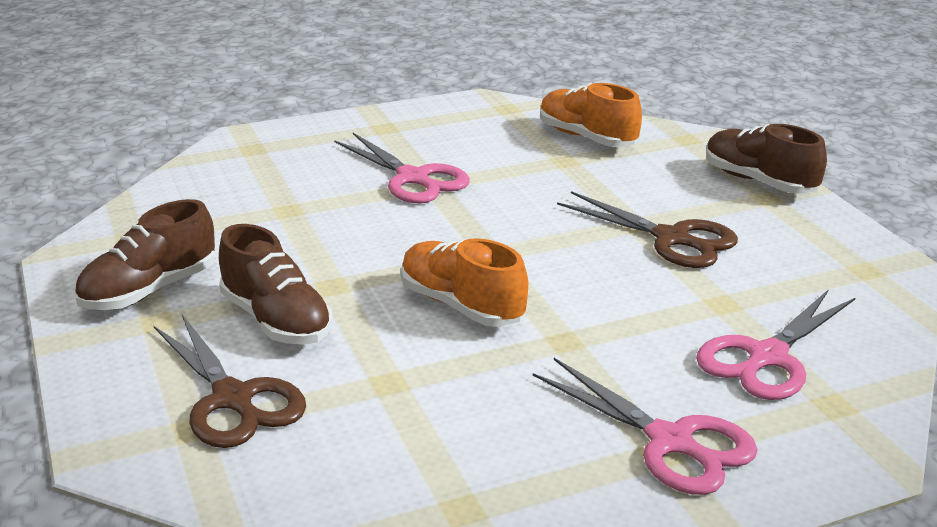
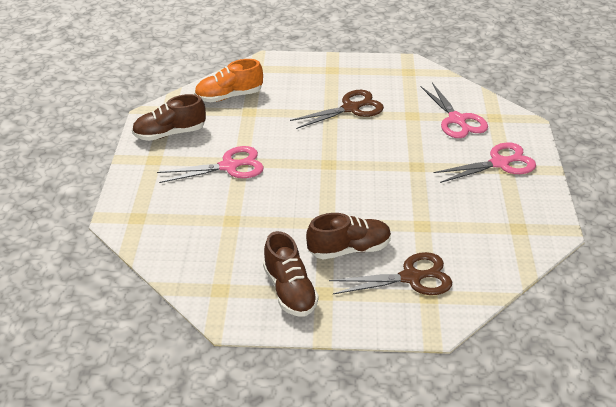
camera: 65 degrees left, 10 degrees up
orange shoe [401,238,528,327] -> none
brown shoe [706,124,827,194] -> brown shoe moved to [132,94,206,141]

